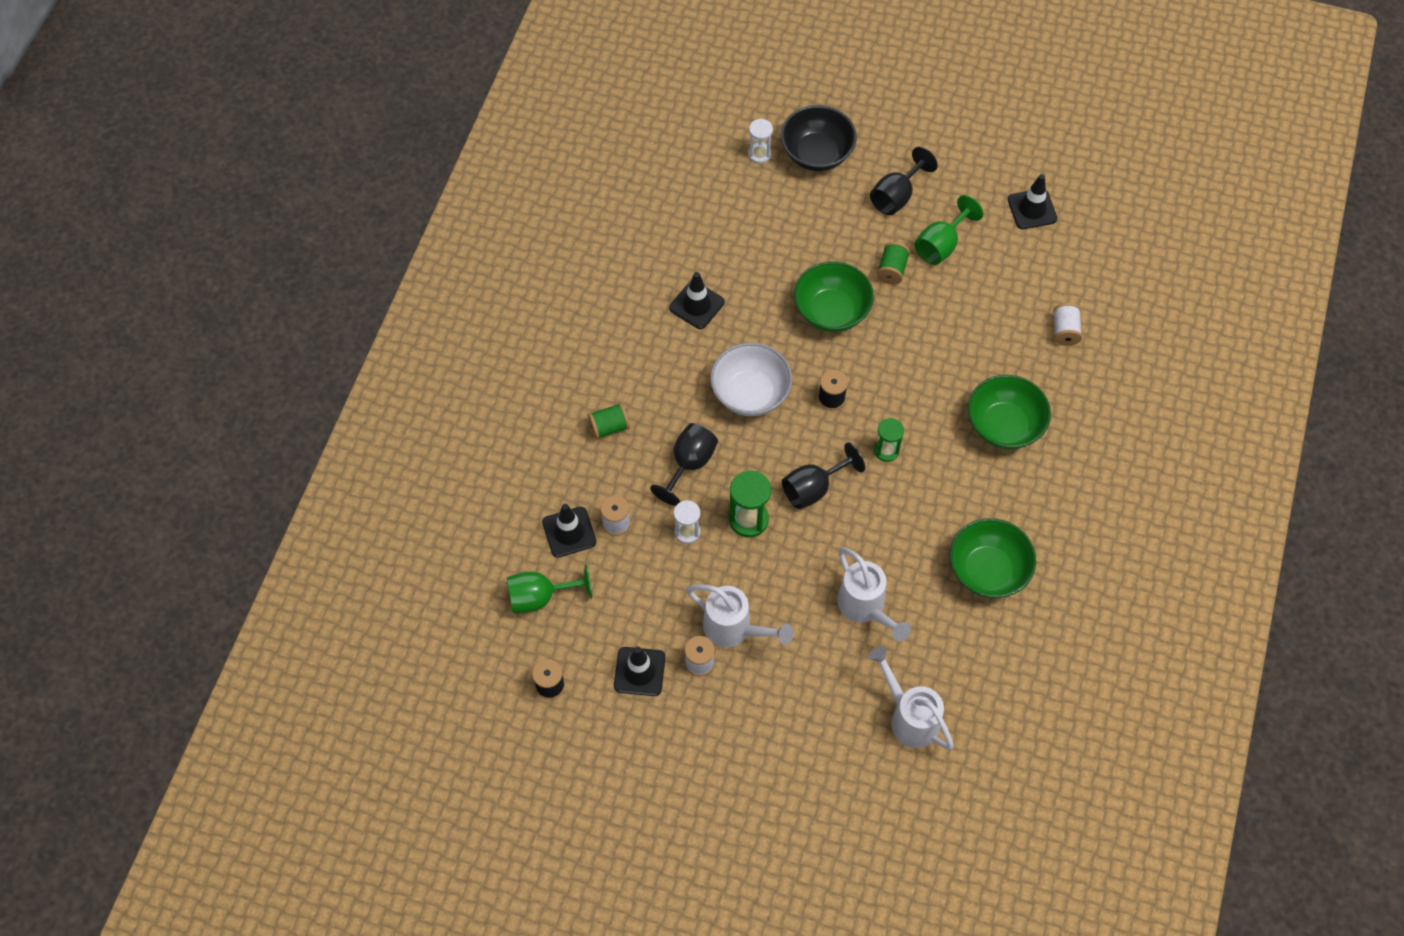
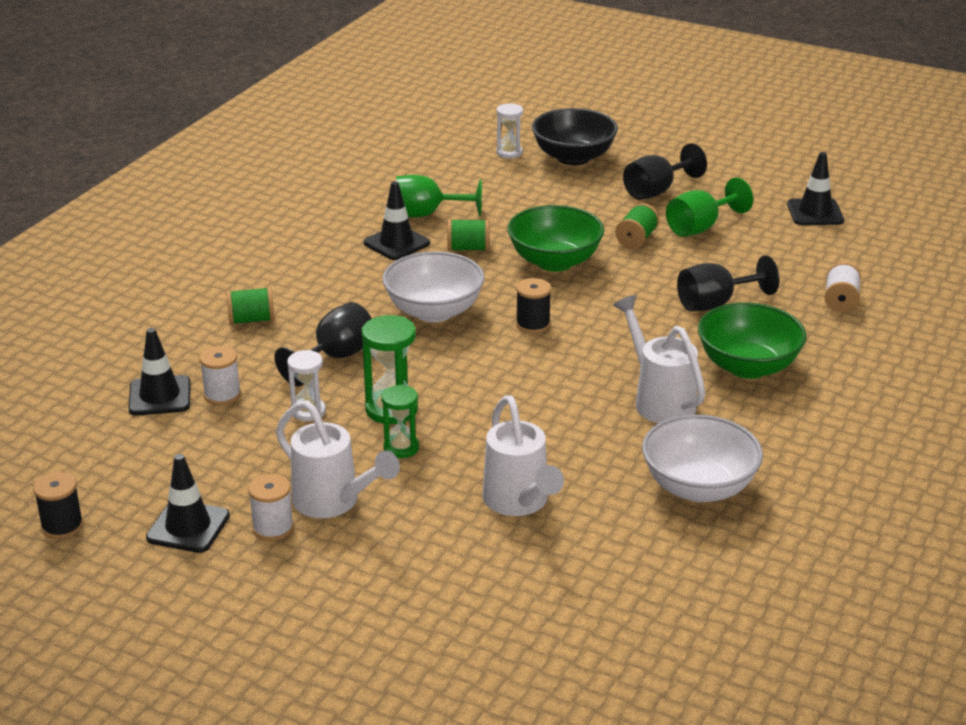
camera: 10 degrees right, 30 degrees down
green goblet [507,564,592,613] -> green goblet moved to [396,175,482,218]
black goblet [782,442,865,509] -> black goblet moved to [677,256,780,311]
white watering can [868,646,954,750] -> white watering can moved to [613,295,705,423]
green hourglass [874,418,904,462] -> green hourglass moved to [381,385,419,458]
green bowl [950,518,1036,598] -> white bowl [642,415,763,502]
none -> green spool [447,219,489,251]

